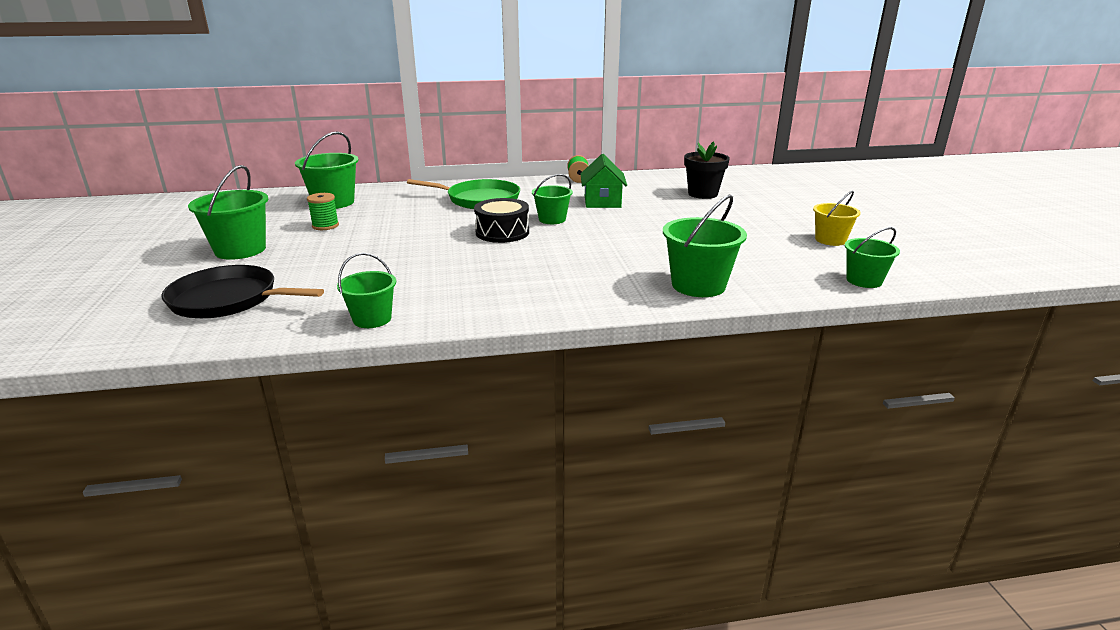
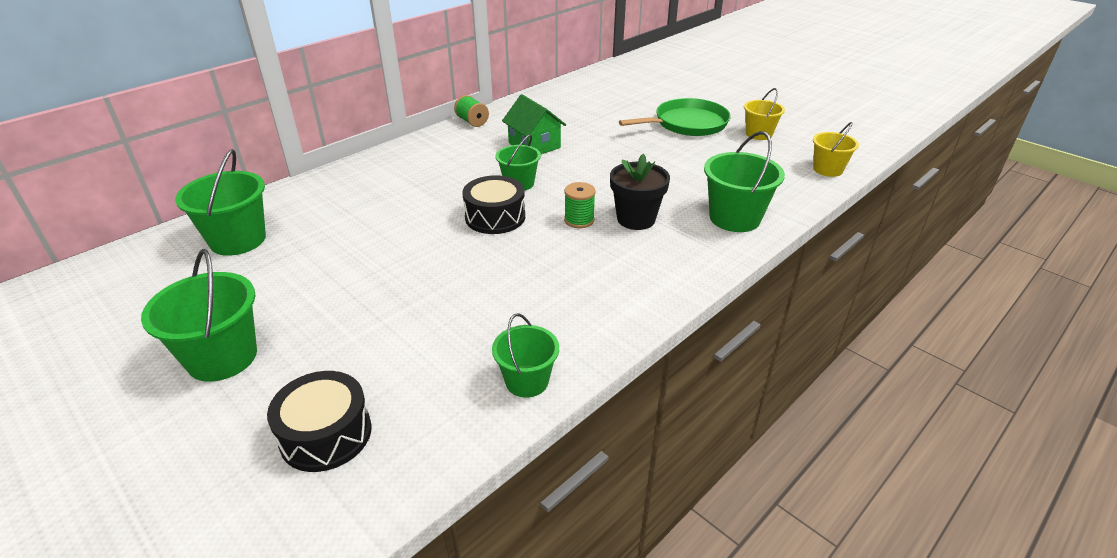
camera: 35 degrees left, 10 degrees up
black pan [161,265,324,318] -> black drum [267,371,372,472]
green spool [307,193,339,230] -> green spool moved to [564,182,596,228]
green pan [407,179,520,209] -> green pan moved to [619,98,731,136]
black flower pot [684,141,730,199] -> black flower pot moved to [610,154,670,230]
green bucket [845,227,900,288] -> yellow bucket [813,122,859,177]

